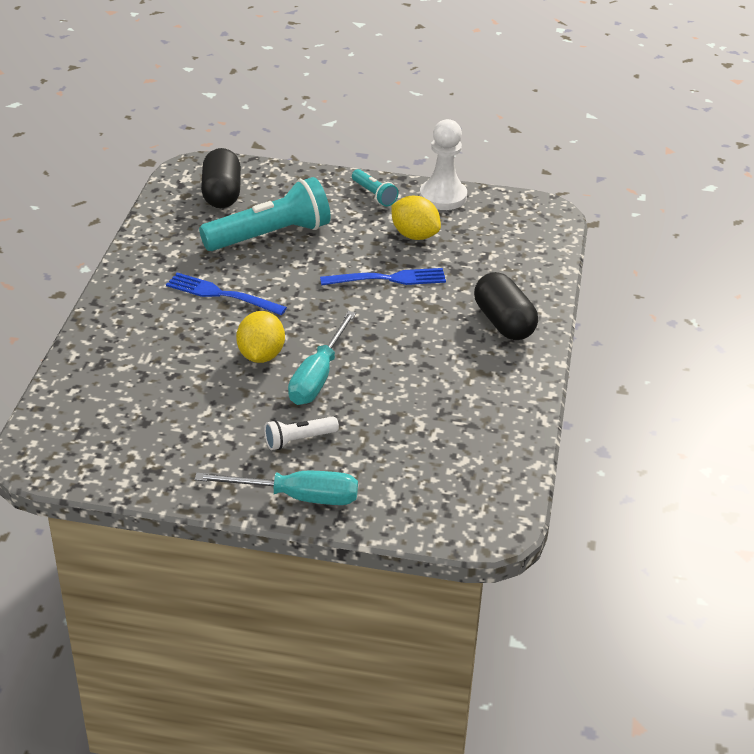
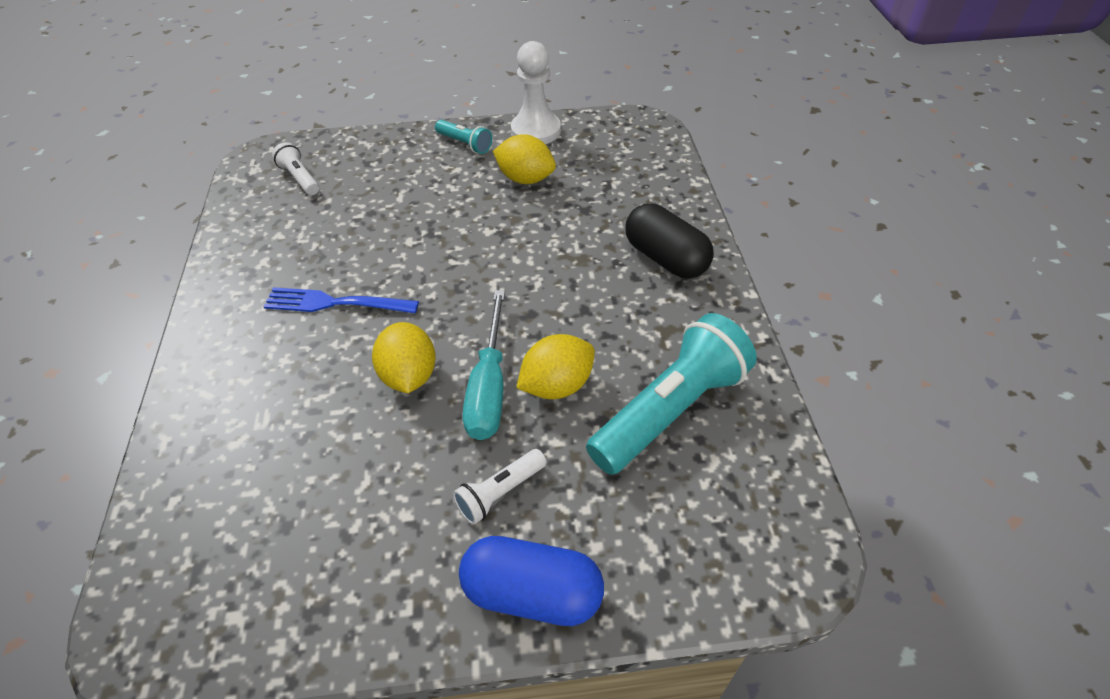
camera: 15 degrees left, 10 degrees up
turquoise screwdriver [194,471,358,505] -> blue capsule [459,536,604,626]
turquoise flashlight [199,177,331,251] -> turquoise flashlight moved to [586,313,757,475]
black capsule [201,148,241,208] -> white flashlight [272,142,319,195]
blue fork [320,268,446,286] -> none
none -> yellow lemon [516,334,595,399]

